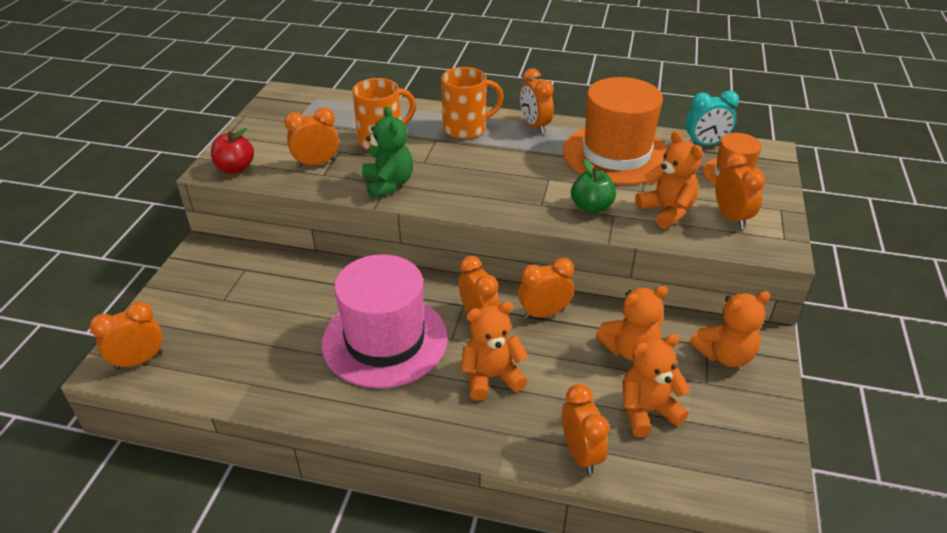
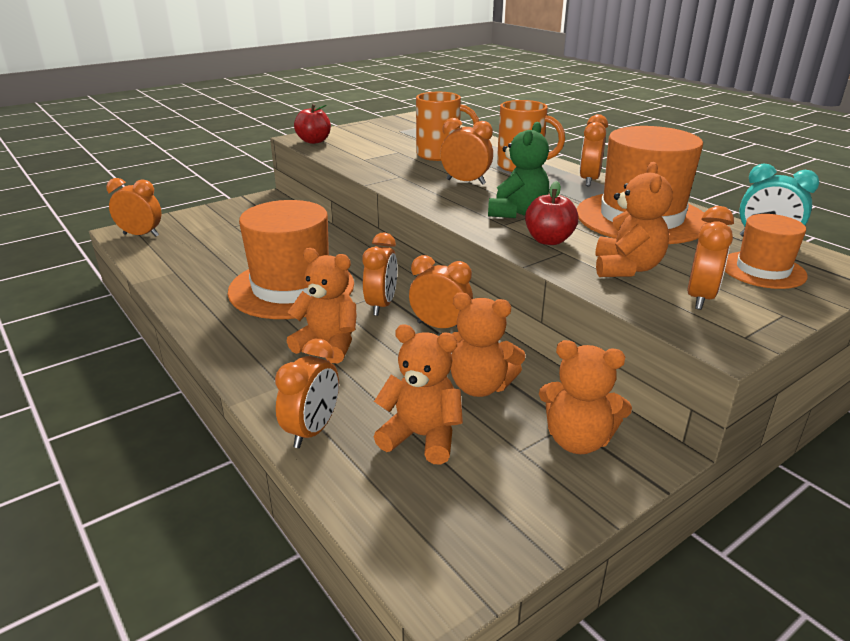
camera: 40 degrees right, 10 degrees down
orange clock [284,108,339,168] -> orange clock moved to [440,118,493,185]
pink hat [322,254,448,388] -> orange hat [228,200,354,319]
green teddy bear [362,107,413,199] -> green teddy bear moved to [488,122,549,218]
green apple [571,159,616,214] -> red apple [525,181,579,245]

